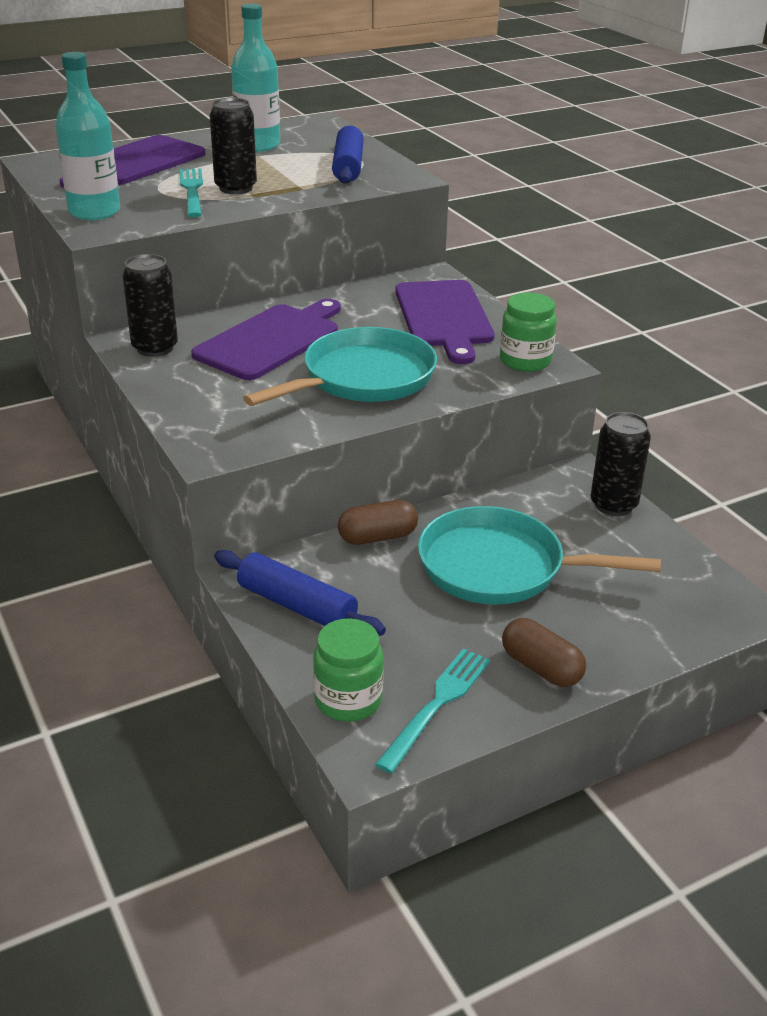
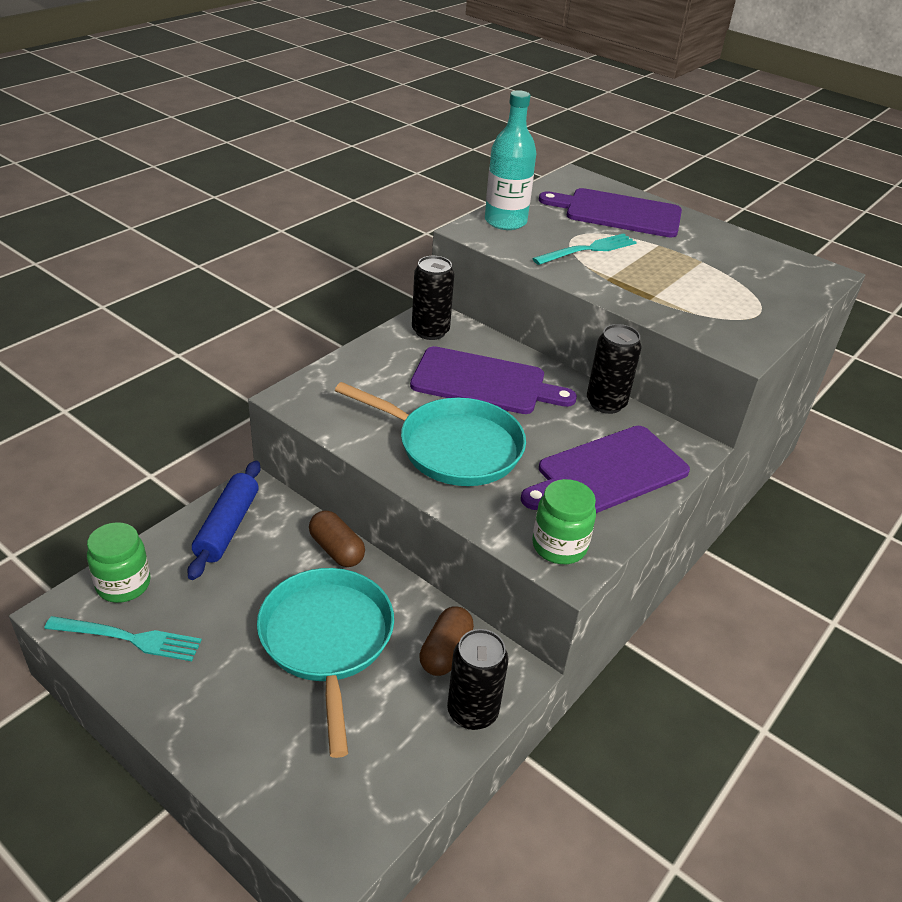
camera: 65 degrees right, 5 degrees up
black can [210,98,257,194] -> black can moved to [587,324,641,414]
turquoise bottle [231,4,280,152] -> none
blue rolling pin [332,126,364,184] -> none
brown capsule [502,618,586,687] -> brown capsule moved to [419,607,474,676]

